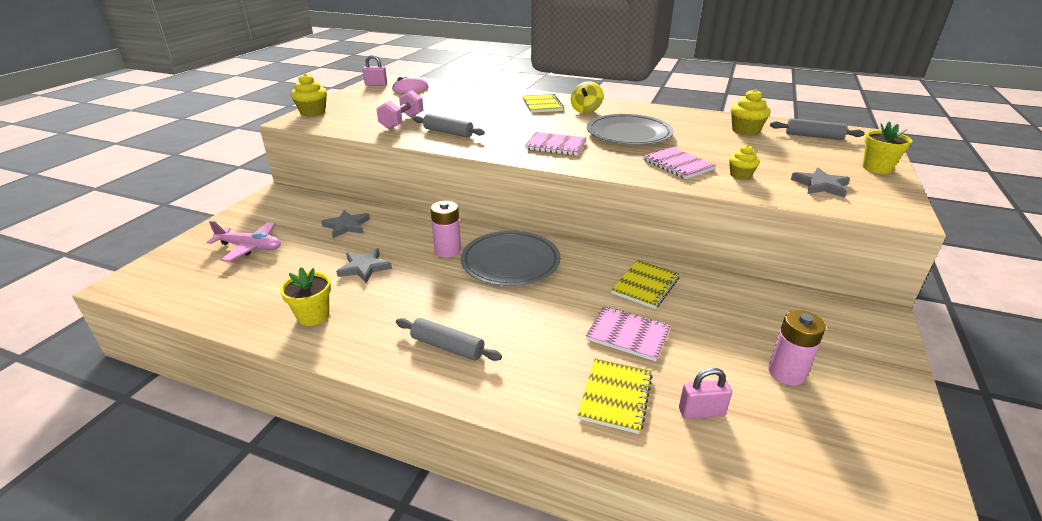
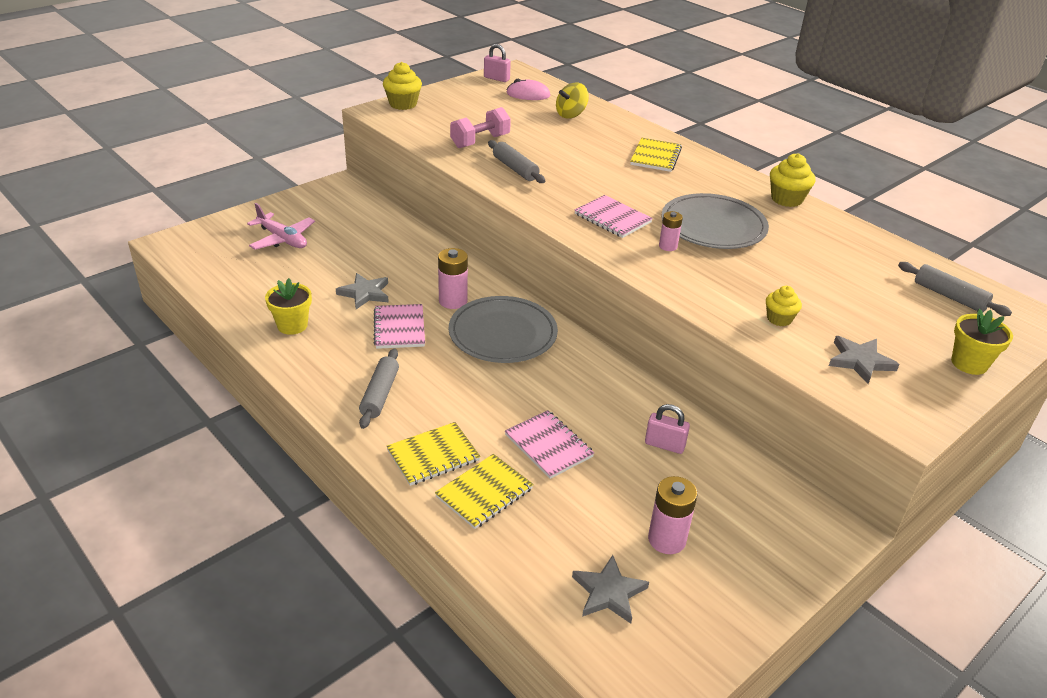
camera: 25 degrees right, 5 degrees up
grey star [321,210,370,238] -> grey star moved to [572,555,649,624]
grey rolling pin [396,318,502,361] -> grey rolling pin turned 45 degrees clockwise [359,349,399,429]
yellow spinning top [571,81,603,113] -> yellow spinning top moved to [556,83,589,119]
yellow notebook [611,260,679,309] -> yellow notebook moved to [386,422,481,486]
pink notebook [643,147,716,179] -> pink notebook moved to [374,304,425,349]
pink padlock [679,368,732,419] -> pink padlock moved to [645,404,690,454]
yellow cupcake [731,89,771,136] -> yellow cupcake moved to [770,153,816,207]
none -> pink battery [659,211,683,251]

